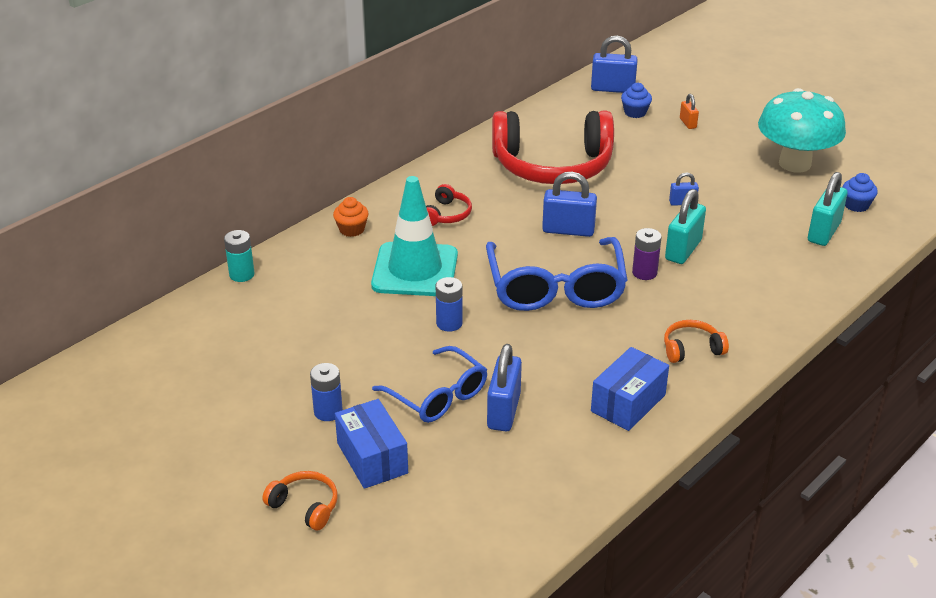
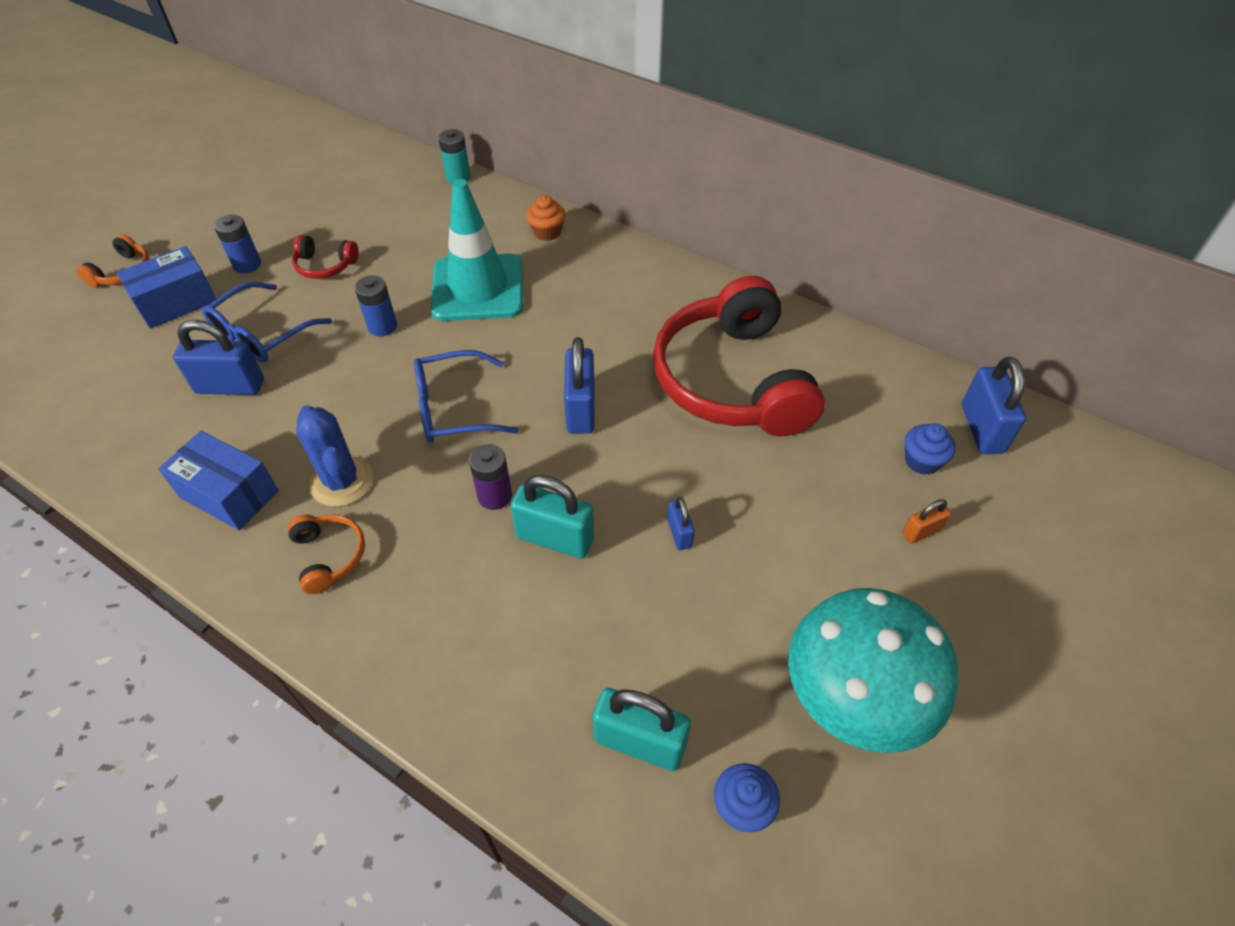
camera: 80 degrees right, 15 degrees up
red headphones [426,184,472,226] -> red headphones moved to [292,235,359,279]
blue glasses [486,237,627,311] -> blue glasses [414,350,519,443], size x0.64
none -> blue cactus [296,405,373,507]

